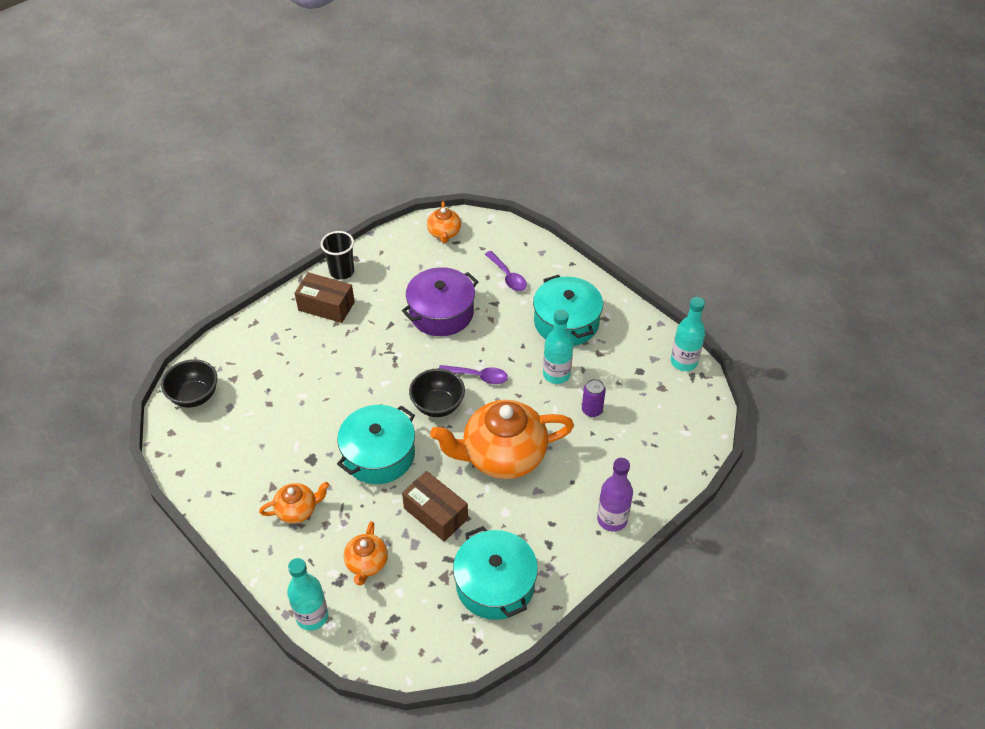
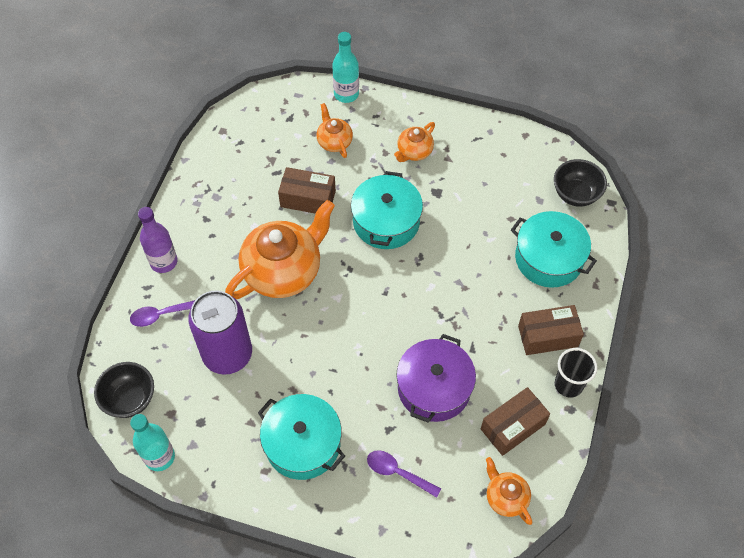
camera: 150 degrees right, 10 degrees up
black bowl [409,368,465,417] -> black bowl moved to [94,362,154,418]
purple spoon [439,365,508,384] -> purple spoon moved to [130,300,195,327]
turquoise pot [453,526,538,620] -> turquoise pot moved to [511,211,597,288]
turquoise bottle [543,309,573,384] -> none
purple can [582,379,606,417] -> purple can [188,291,252,375], size x2.32
none -> brown box [481,387,550,456]

